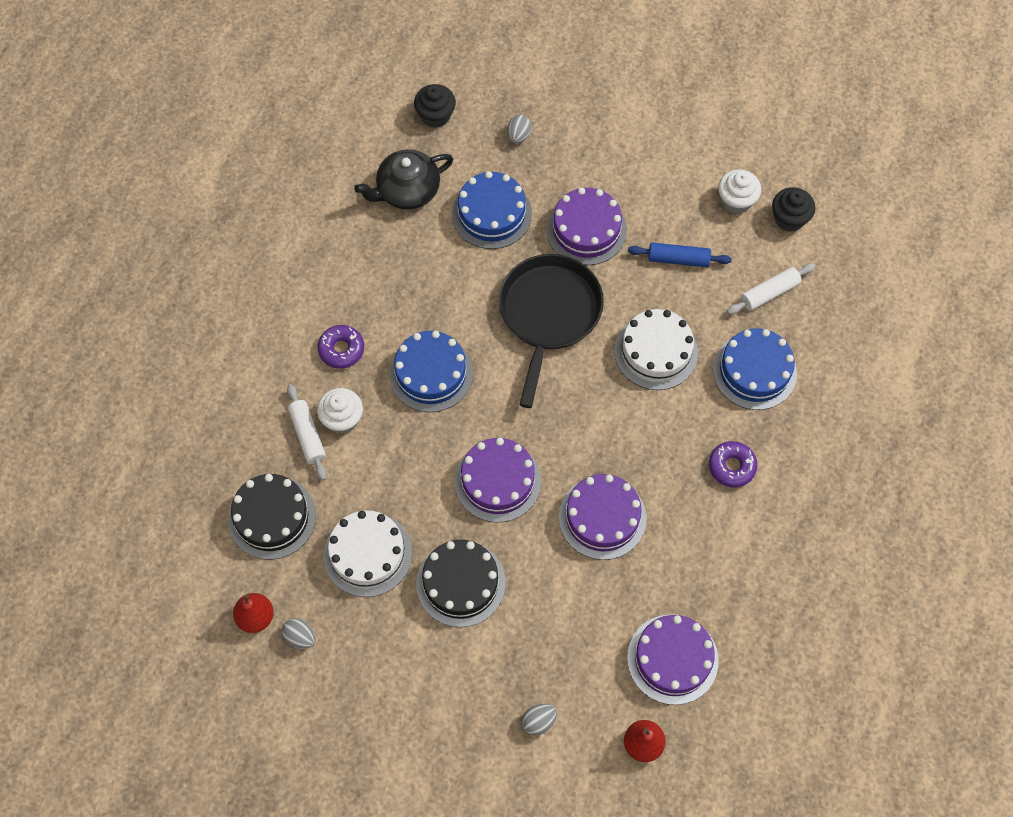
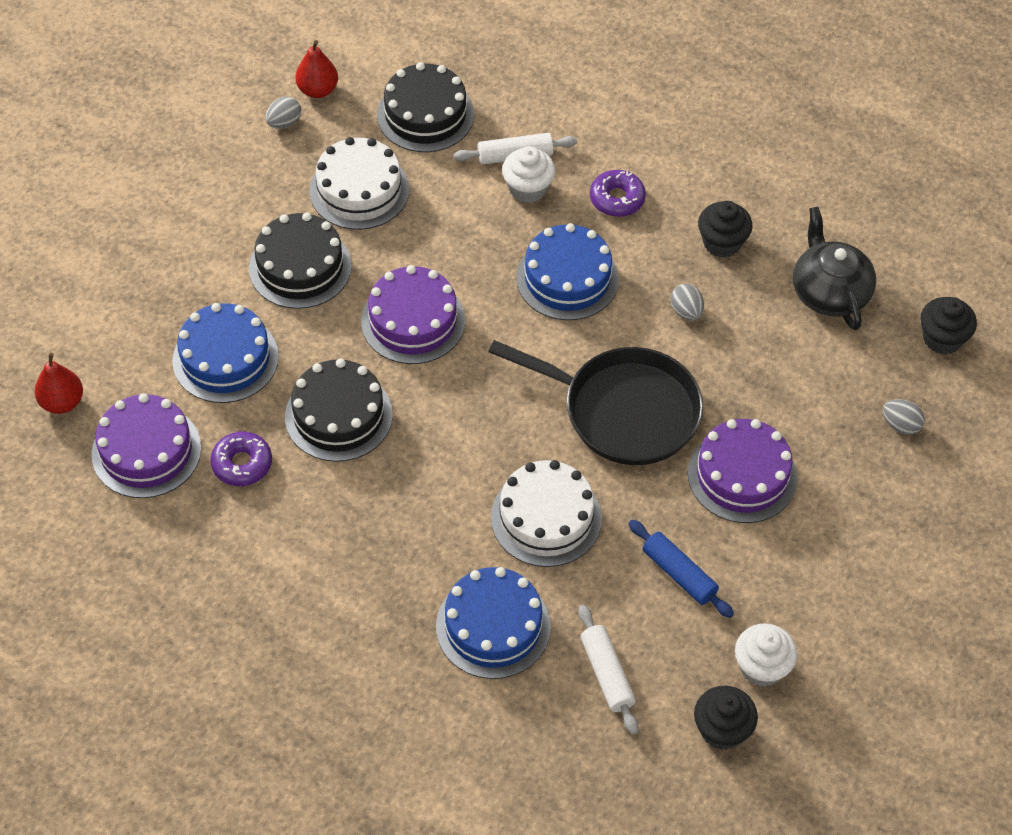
camera: 100 degrees right, 10 degrees down
blue cake [452,171,532,249] -> blue cake moved to [172,303,279,403]
grey egg [521,704,557,736] -> grey egg moved to [671,284,704,321]
purple cake [559,474,647,560] -> black cake [285,359,393,462]
blue rolling pin [628,243,732,267] -> blue rolling pin turned 60 degrees counterclockwise [628,519,734,618]
purple donut [709,441,757,487] -> purple donut moved to [210,432,272,486]
none -> black cupcake [698,201,753,258]

